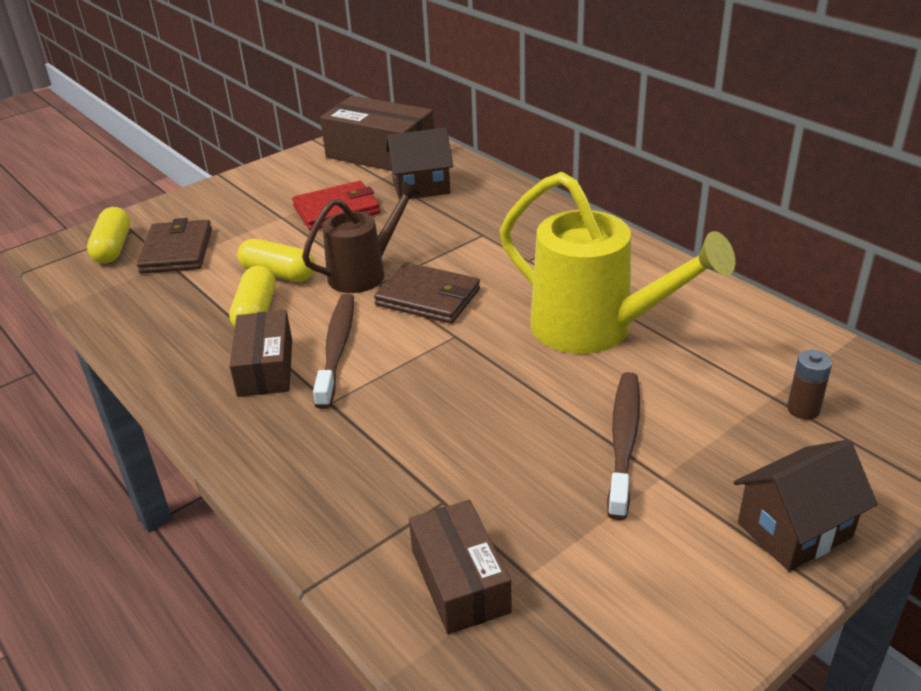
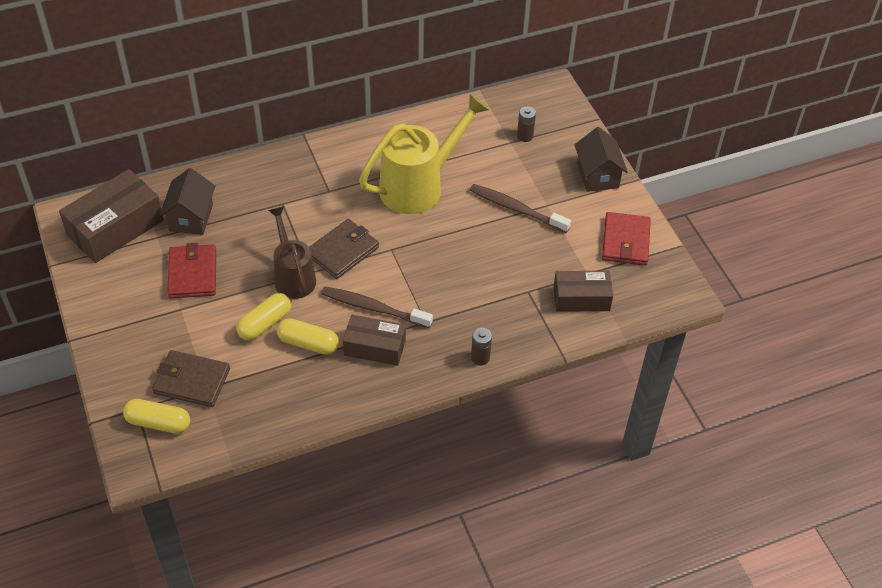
camera: 75 degrees left, 15 degrees up
none -> brown battery [471,328,492,365]
none -> red wallet [602,212,651,266]

